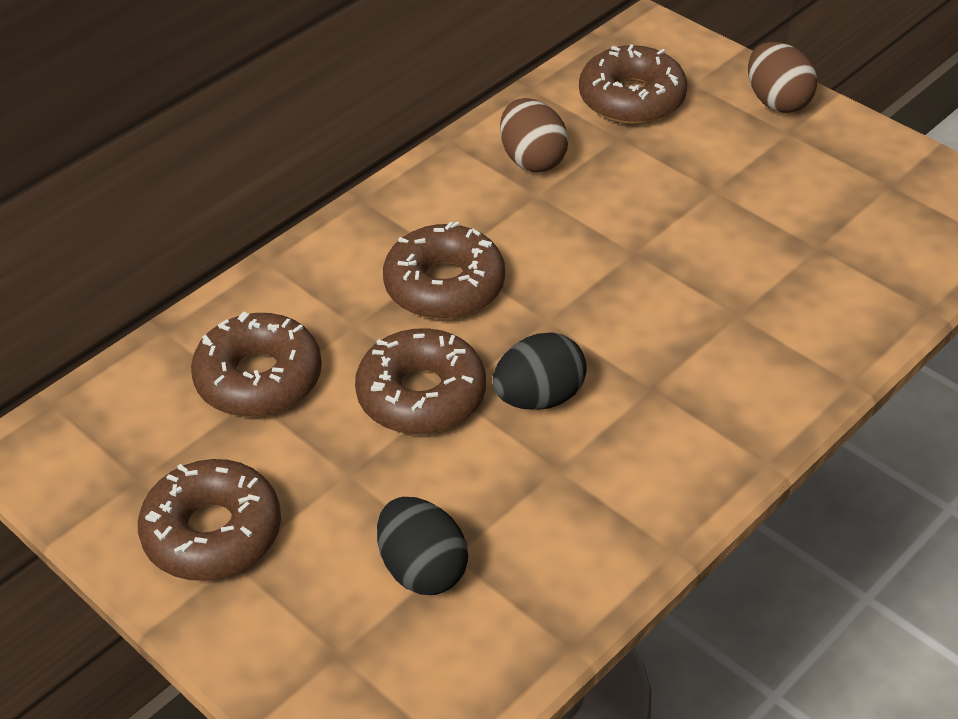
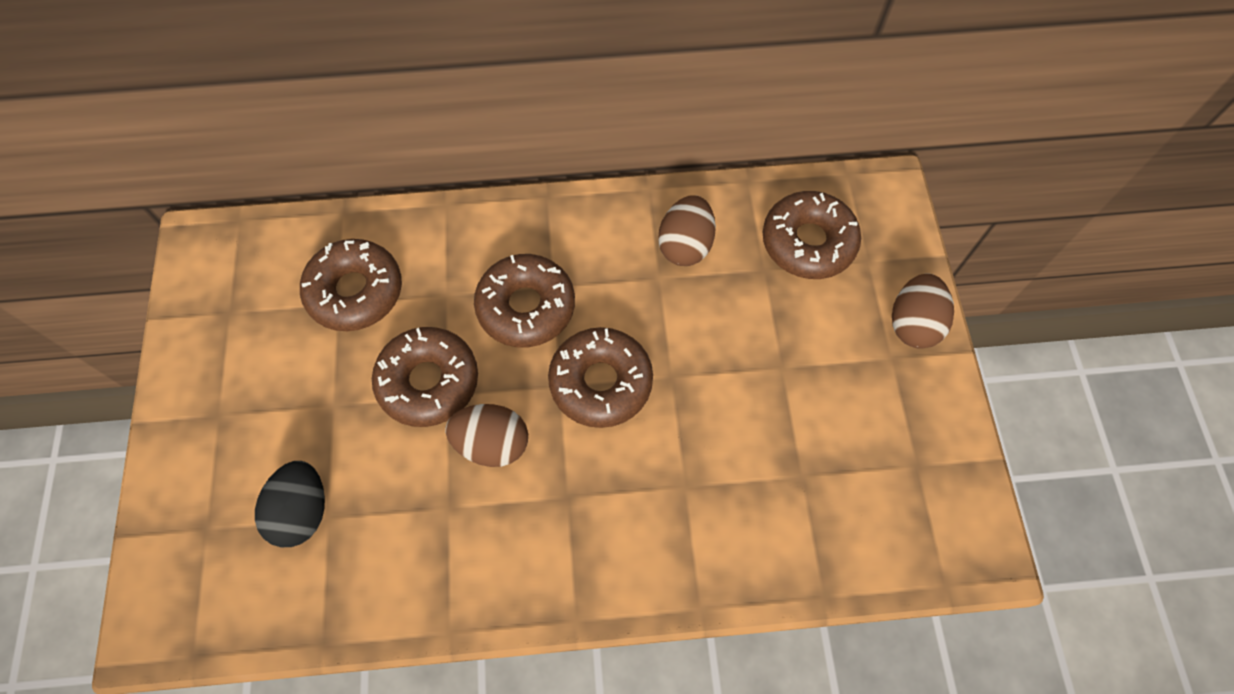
camera: 40 degrees right, 20 degrees up
brown donut [138,459,281,581] -> brown donut moved to [548,327,653,428]
black egg [493,332,587,410] -> brown egg [445,404,528,467]

